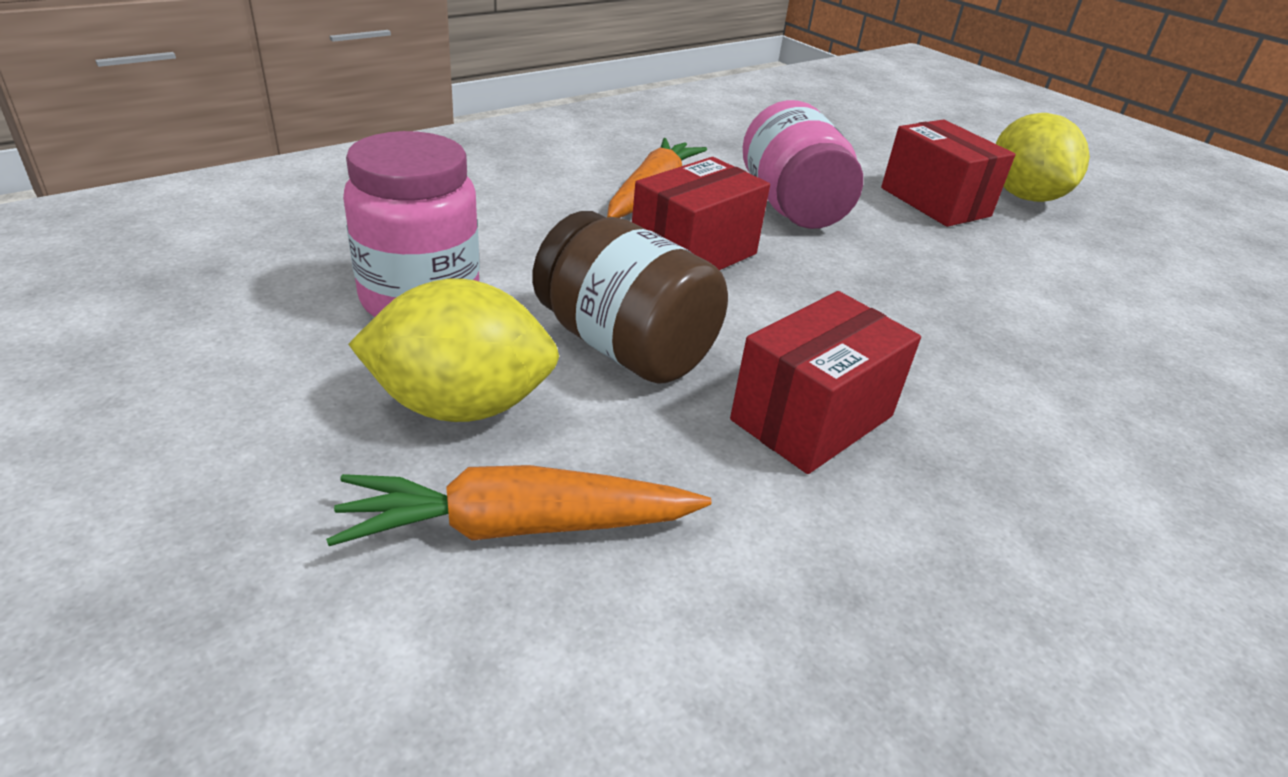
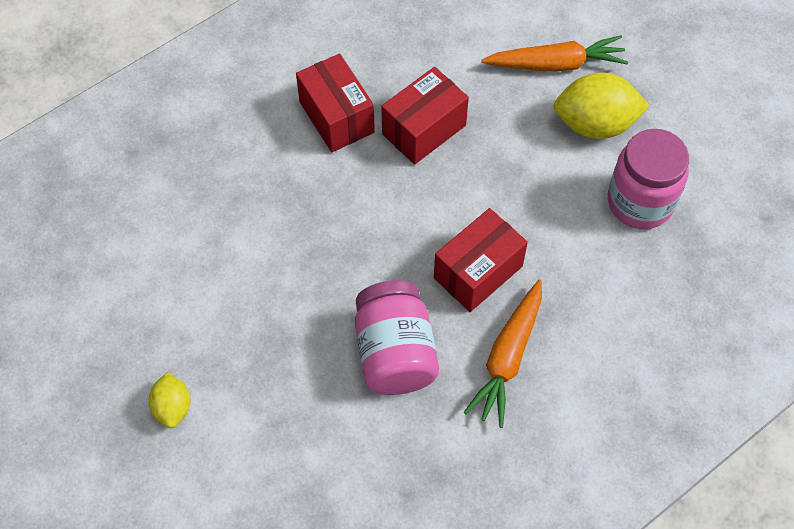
camera: 175 degrees left, 25 degrees up
brown jar [532,211,728,383] -> none
red box [881,119,1015,227] -> red box moved to [296,54,375,152]
yellow lemon [996,113,1090,202] -> yellow lemon [148,372,191,428], size x0.56

